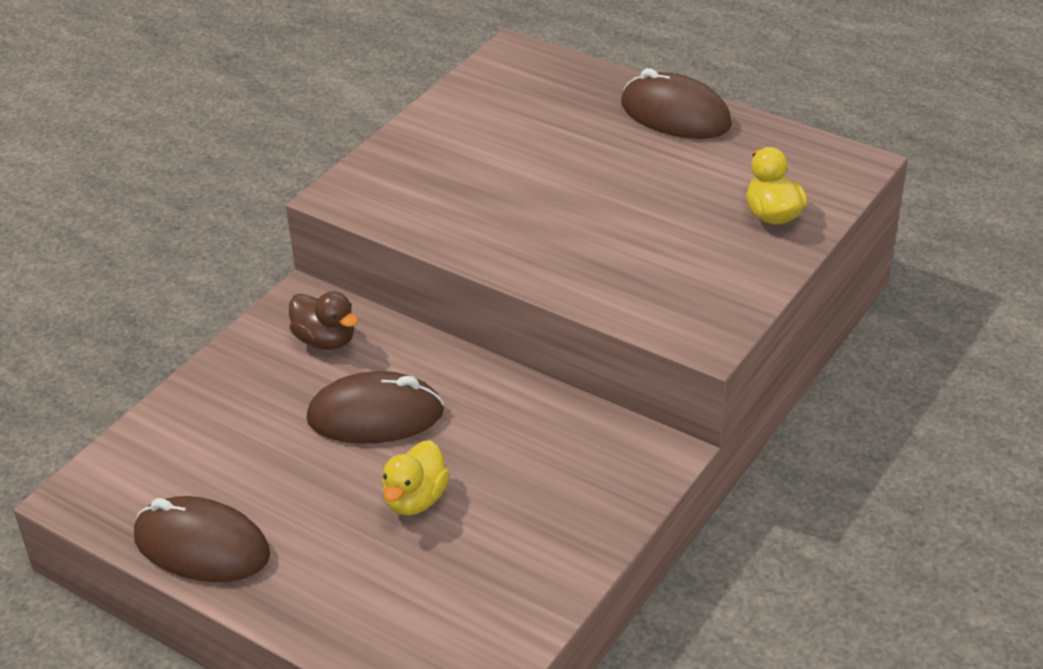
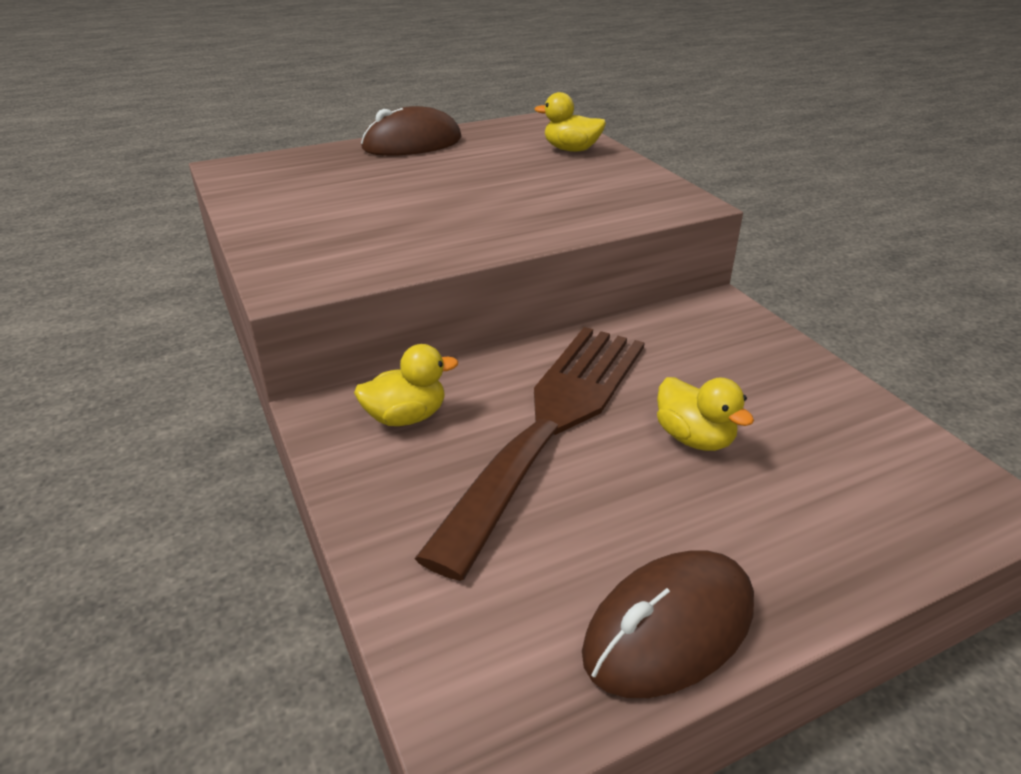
camera: 60 degrees left, 5 degrees down
brown duck [289,291,358,350] -> yellow duck [354,344,458,426]
brown mouse [306,371,444,444] -> brown fork [414,327,645,581]

